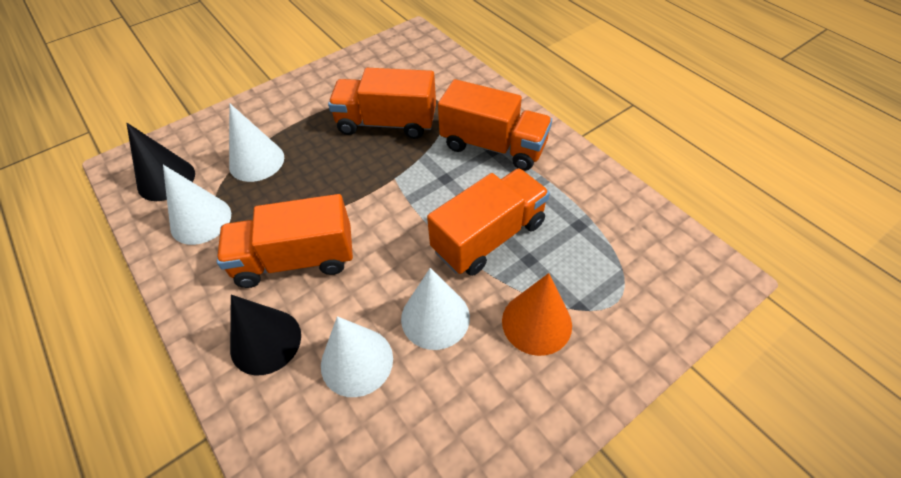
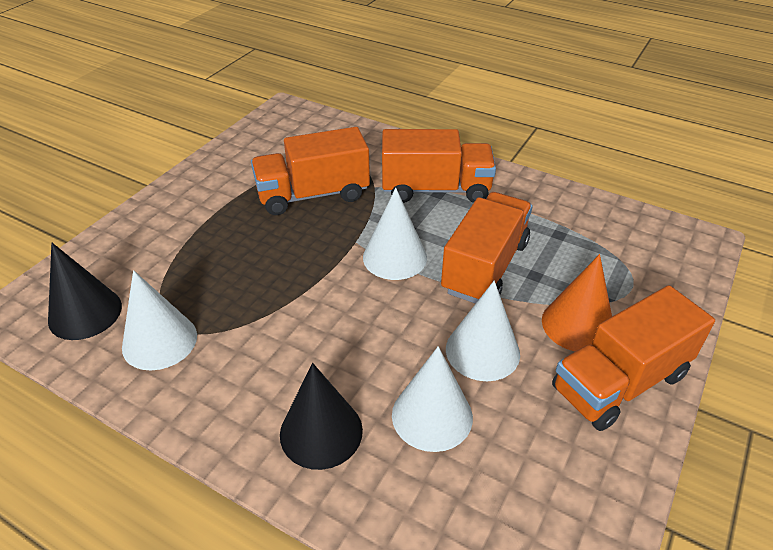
camera: 25 degrees left, 10 degrees down
orange truck [217,194,353,288] -> orange truck moved to [552,285,715,431]
white cone [229,103,284,182] -> white cone moved to [363,188,427,280]

